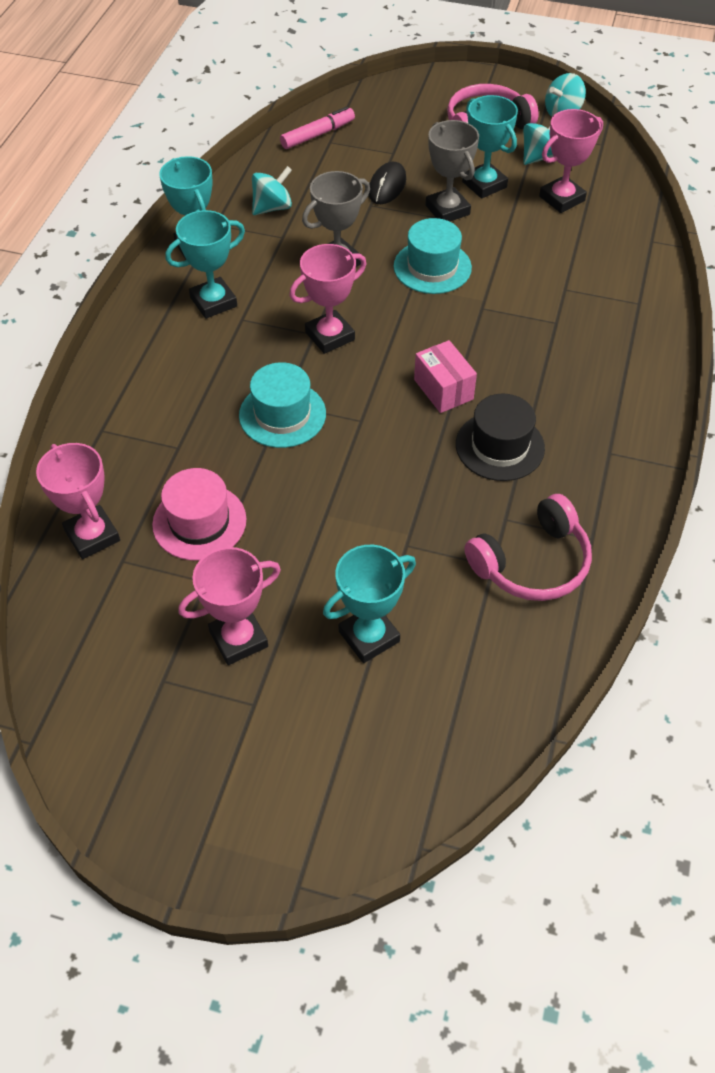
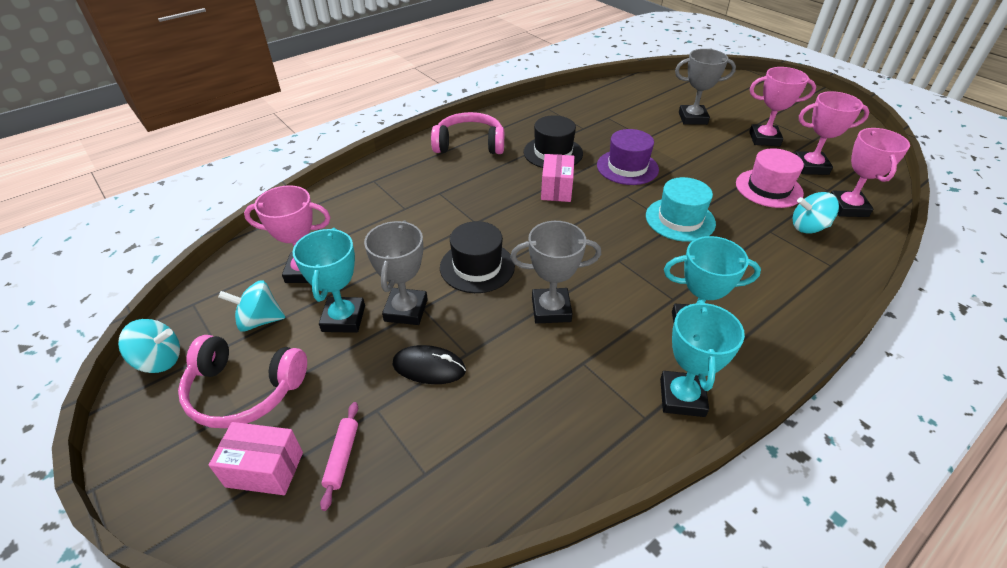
camera: 145 degrees left, 10 degrees down
turquoise spinning top [252,166,292,215] -> turquoise spinning top moved to [793,192,839,234]
pink marker [280,107,355,149] -> none
pink trophy [289,244,366,354] -> pink trophy moved to [795,91,869,175]
turquoise trophy [323,545,416,663] -> grey trophy [675,49,736,125]
black mouse [368,162,406,204] -> black mouse turned 45 degrees clockwise [393,345,466,384]
turquoise hat [393,218,472,294] -> black hat [440,221,515,293]
pink headphones [464,494,592,601] -> pink headphones moved to [431,112,504,154]
none -> pink box [209,422,303,495]
none -> pink rolling pin [320,402,358,511]
none -> purple hat [597,129,659,185]

